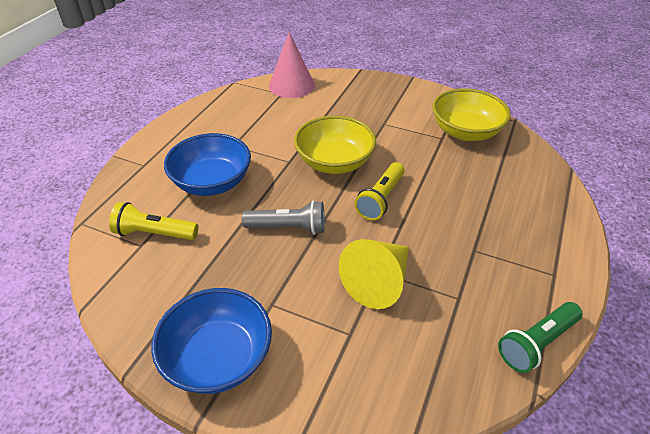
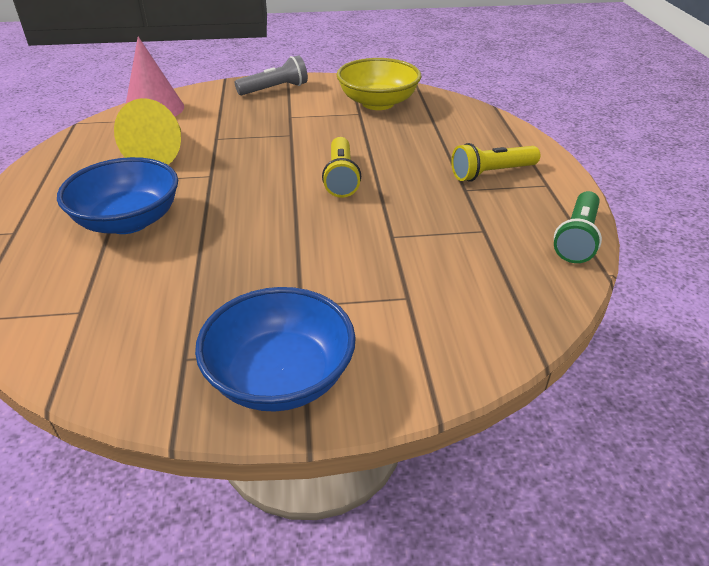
camera: 30 degrees left, 5 degrees down
yellow flashlight [109,202,198,240] -> yellow flashlight moved to [451,143,540,182]
grey flashlight [242,201,325,235] -> grey flashlight moved to [235,55,308,95]
yellow bowl [294,116,376,174] -> none
yellow cone [339,239,409,309] -> yellow cone moved to [114,98,181,165]

